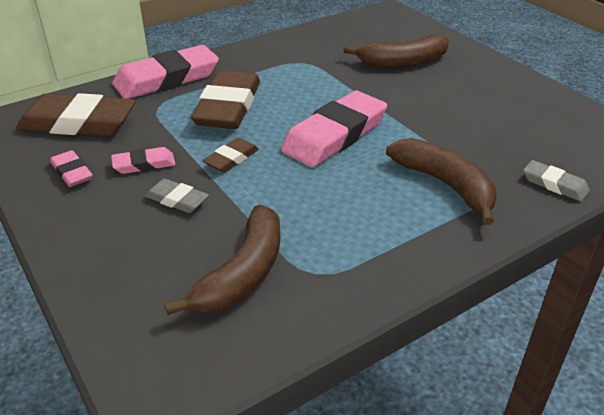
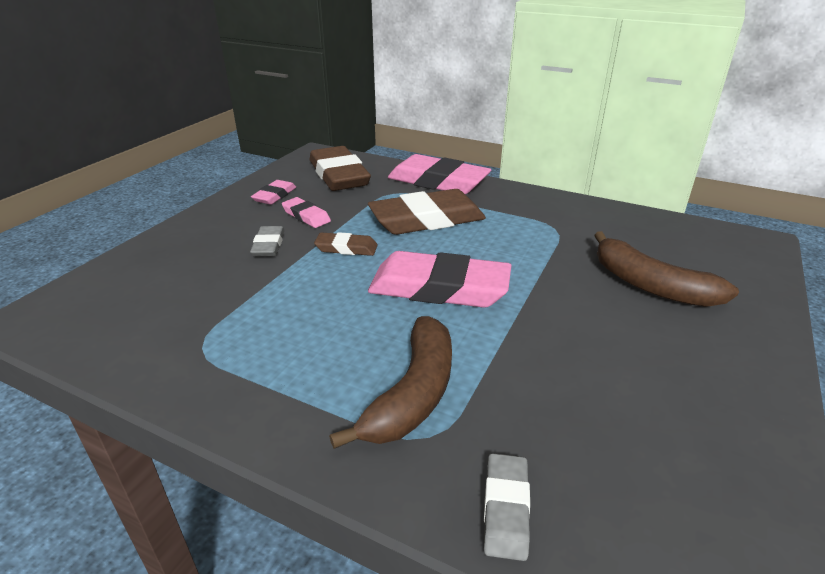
camera: 60 degrees right, 5 degrees down
brown banana [164,205,280,315] -> none

